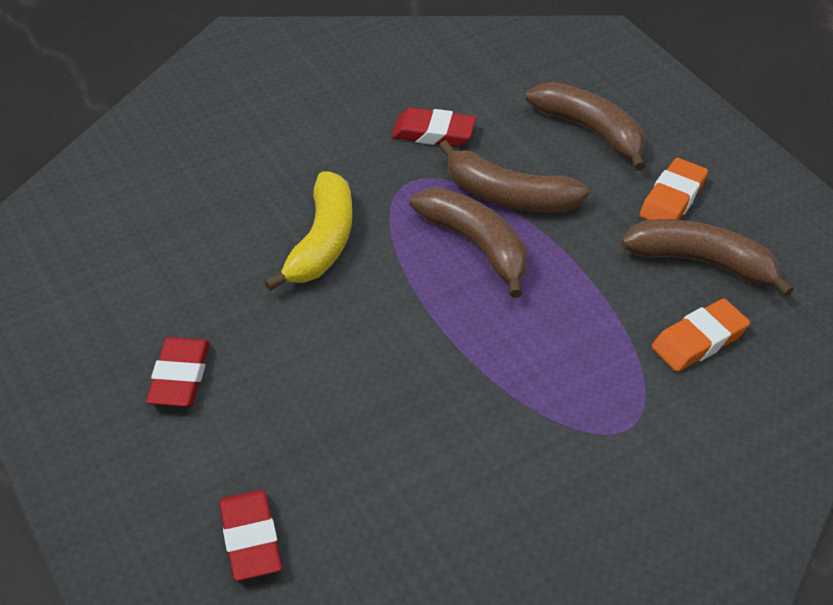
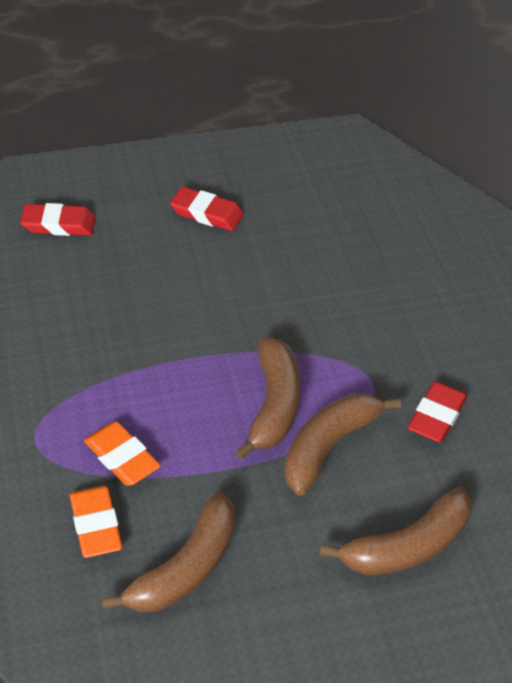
camera: 105 degrees right, 0 degrees up
yellow banana [264,172,353,291] -> none
brown banana [409,188,527,298] -> brown banana turned 60 degrees counterclockwise [235,337,300,459]
orange eraser [640,158,708,220] -> orange eraser moved to [84,422,161,486]

